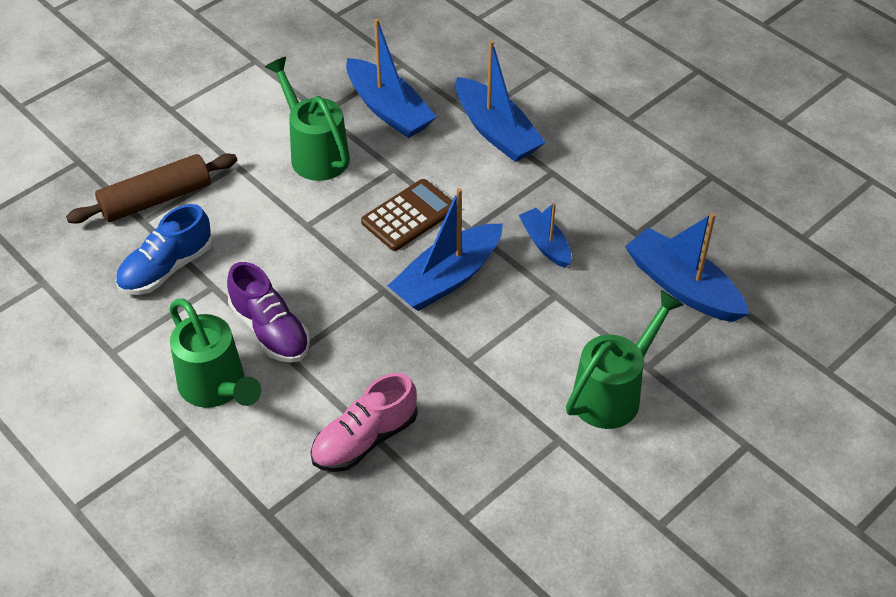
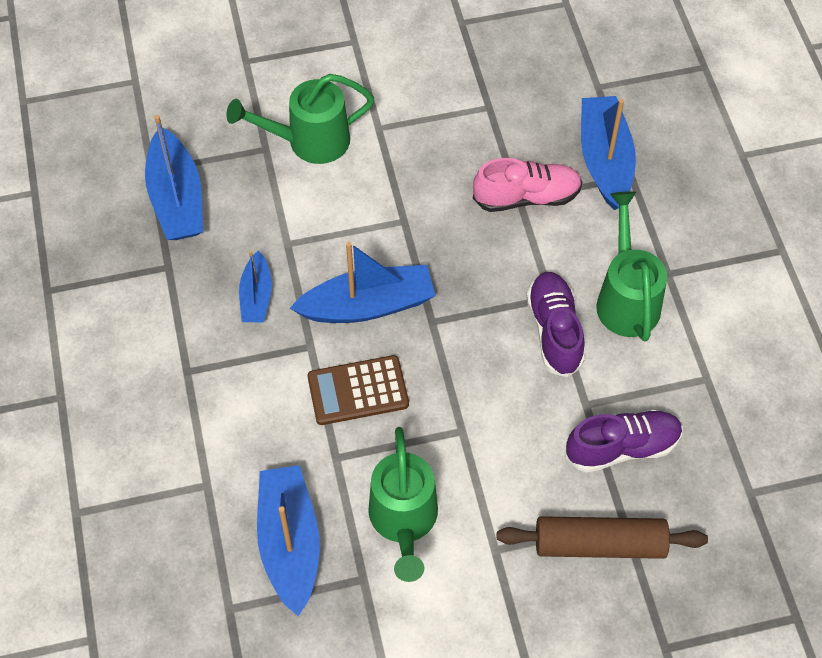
camera: 150 degrees left, 10 degrees up
blue shoe [115,204,213,295] -> purple shoe [566,410,683,473]
blue boat [456,40,546,162] -> blue boat moved to [581,96,636,210]

